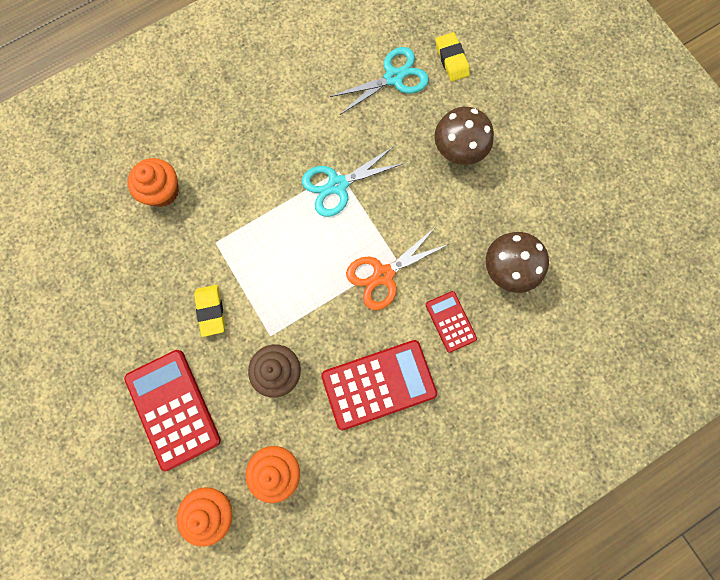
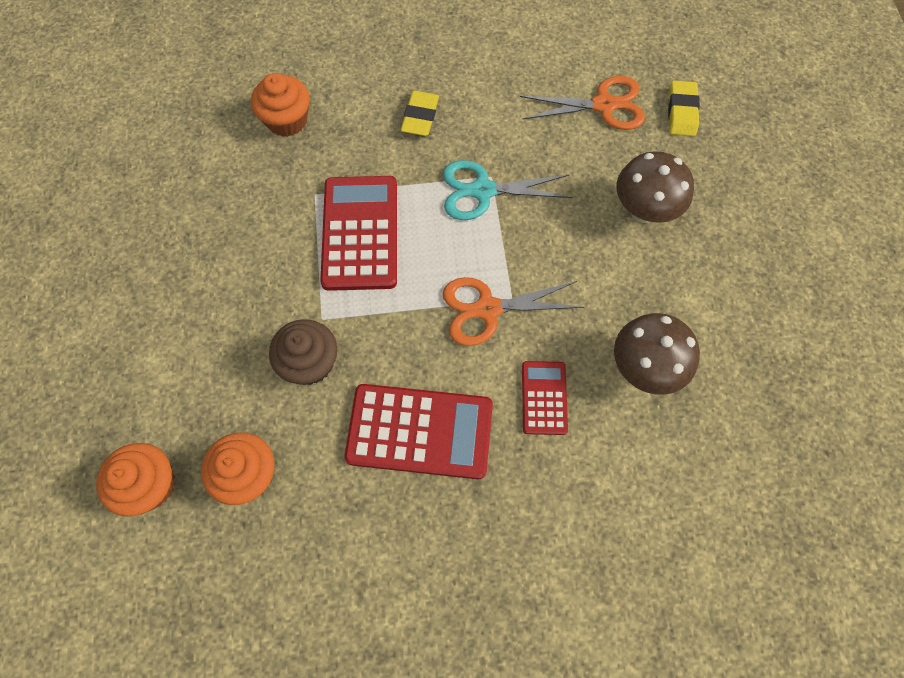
camera: 25 degrees right, 10 degrees down
red calculator [124,350,221,472] -> red calculator moved to [320,176,397,291]
yellow eraser [194,285,225,337] -> yellow eraser moved to [401,91,439,136]
turquoise scissors [330,47,429,115] -> orange scissors [520,76,645,130]

